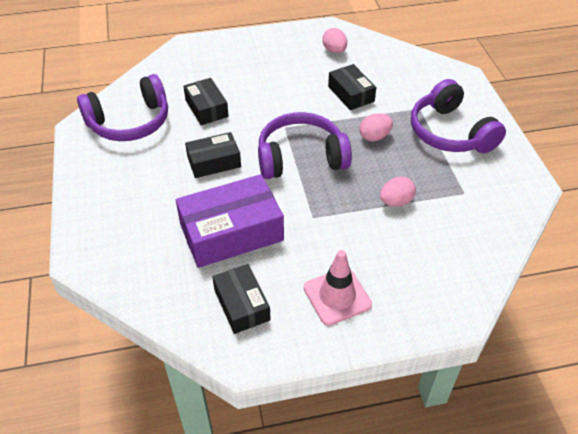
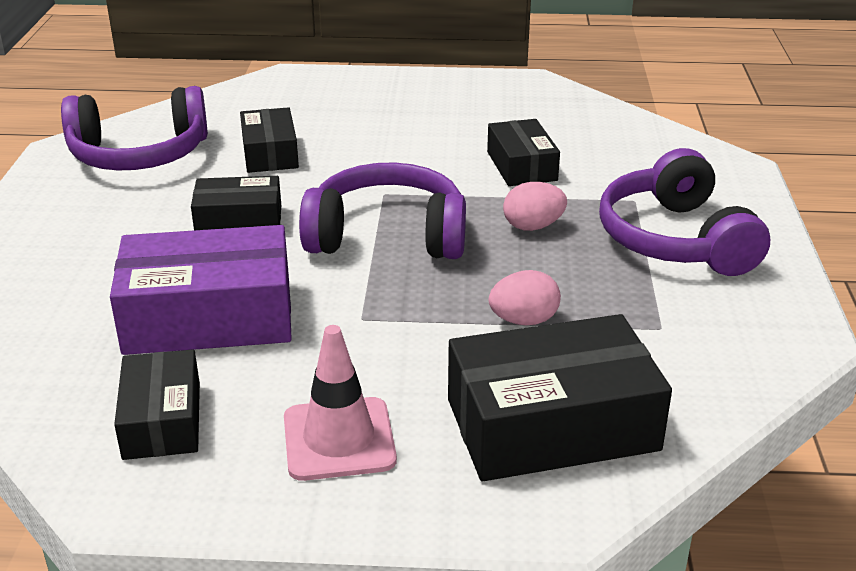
camera: 15 degrees right, 15 degrees down
pink egg [322,28,347,53] -> none
none -> black box [448,314,672,481]

